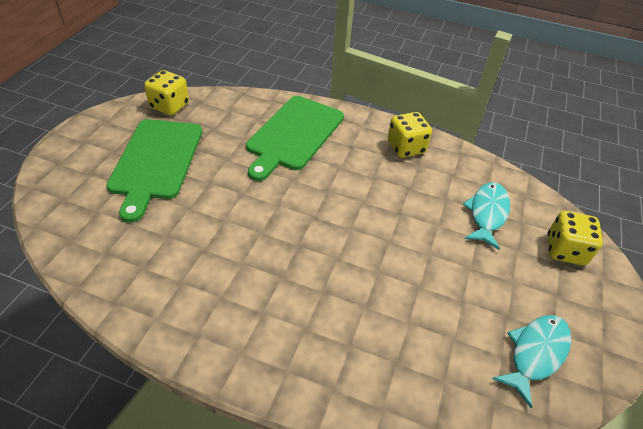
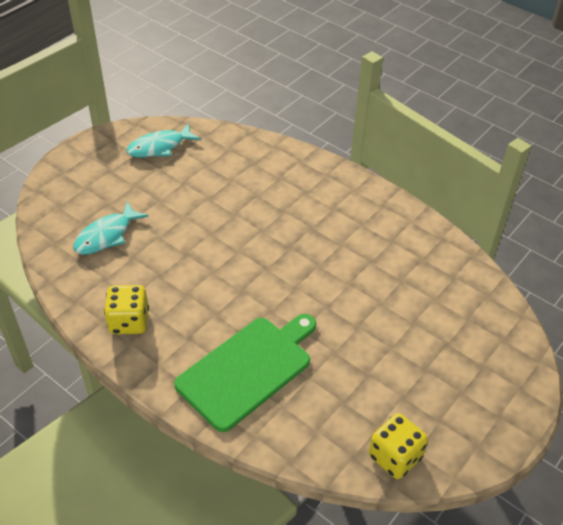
camera: 160 degrees left, 0 degrees up
green cutting board [106,119,202,223] -> none
yellow dice [548,211,603,265] -> none

